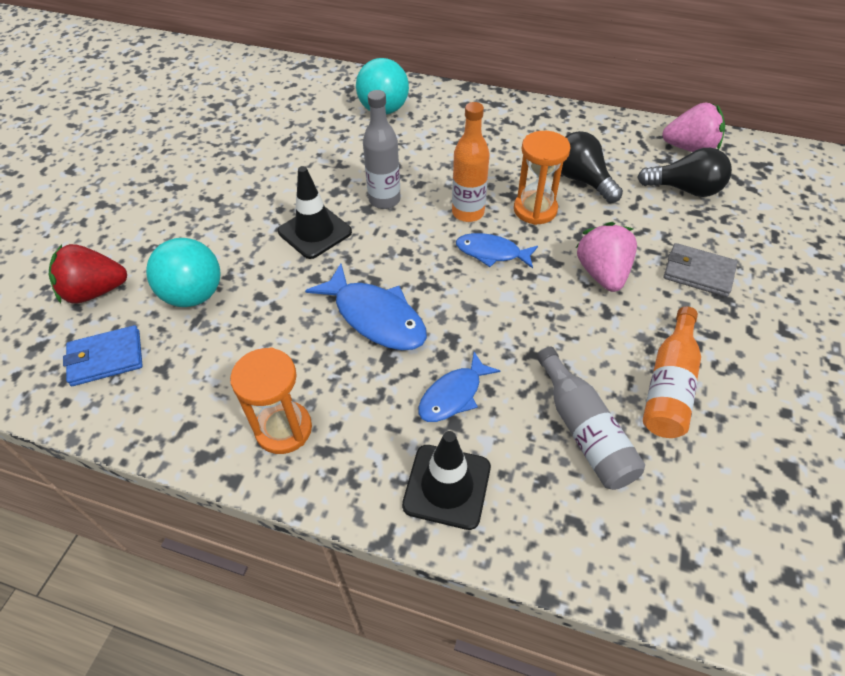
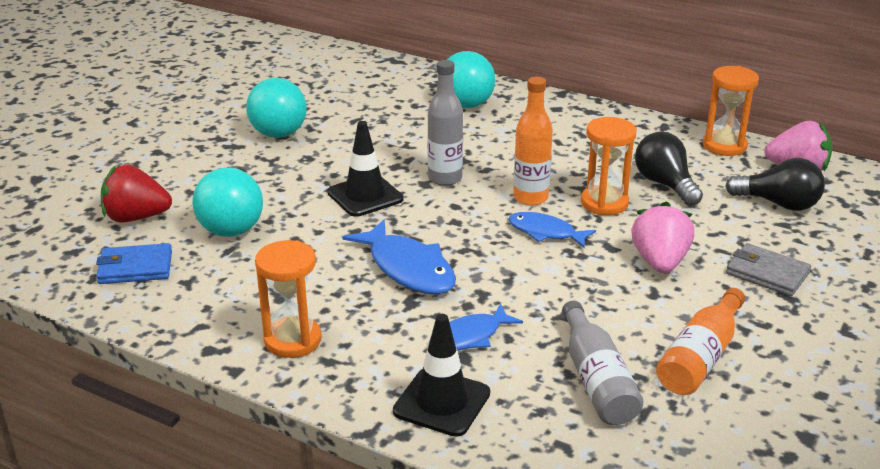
camera: 10 degrees right, 20 degrees down
none -> turquoise ball [246,78,307,138]
none -> orange hourglass [703,66,759,156]

